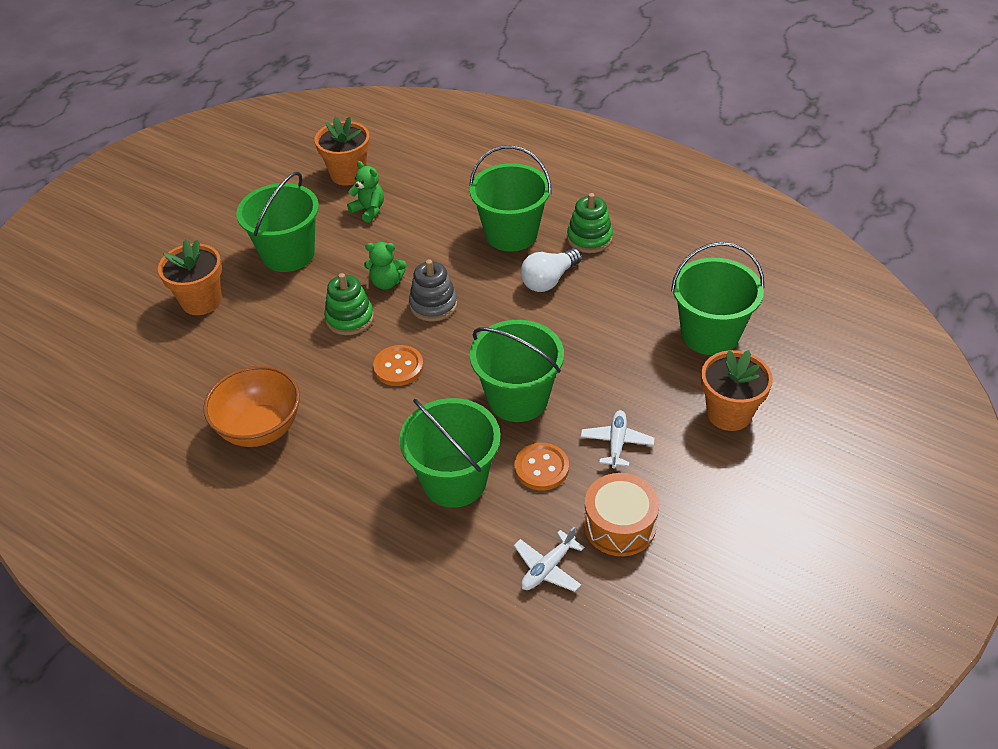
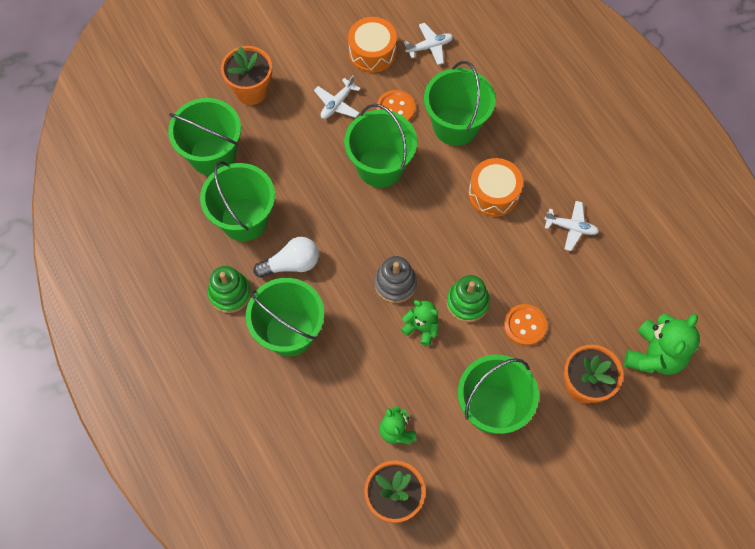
camera: 155 degrees left, 20 degrees up
orange bowl [203,366,300,447] -> white plane [545,201,599,251]
orange button [373,345,424,386] -> orange button moved to [504,304,547,346]
none -> green bucket [200,161,275,241]
none -> orange drum [469,158,523,217]
none -> green teddy bear [624,313,700,375]

